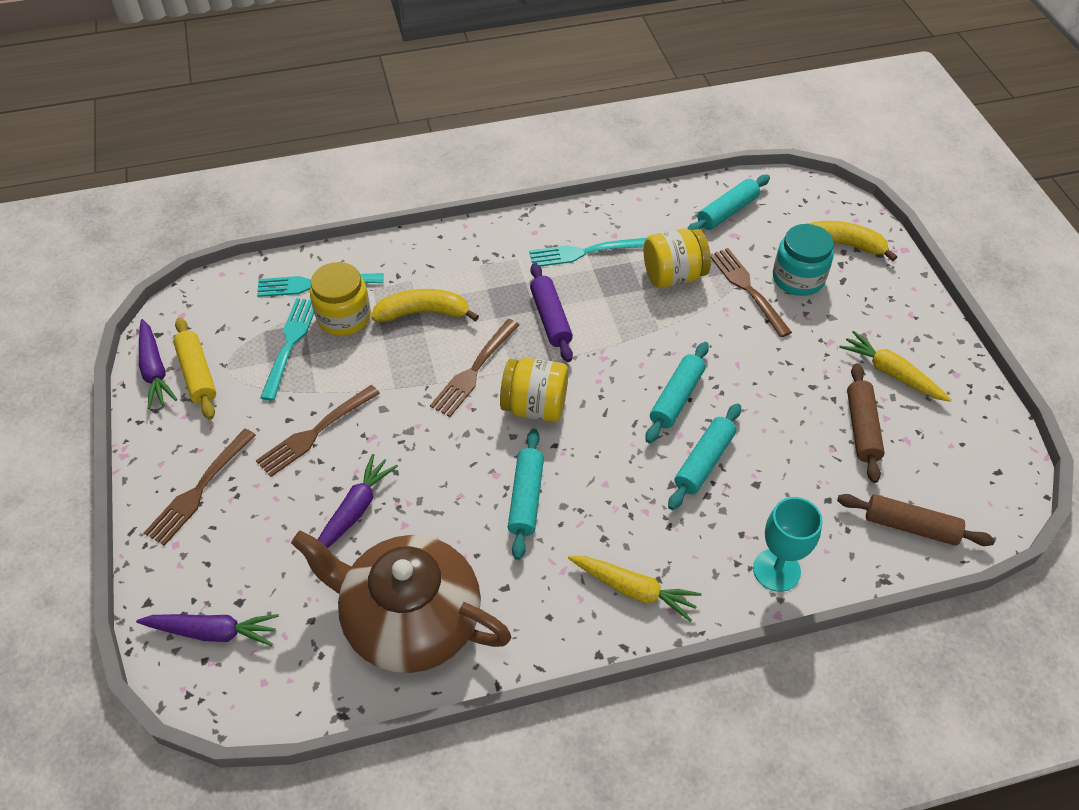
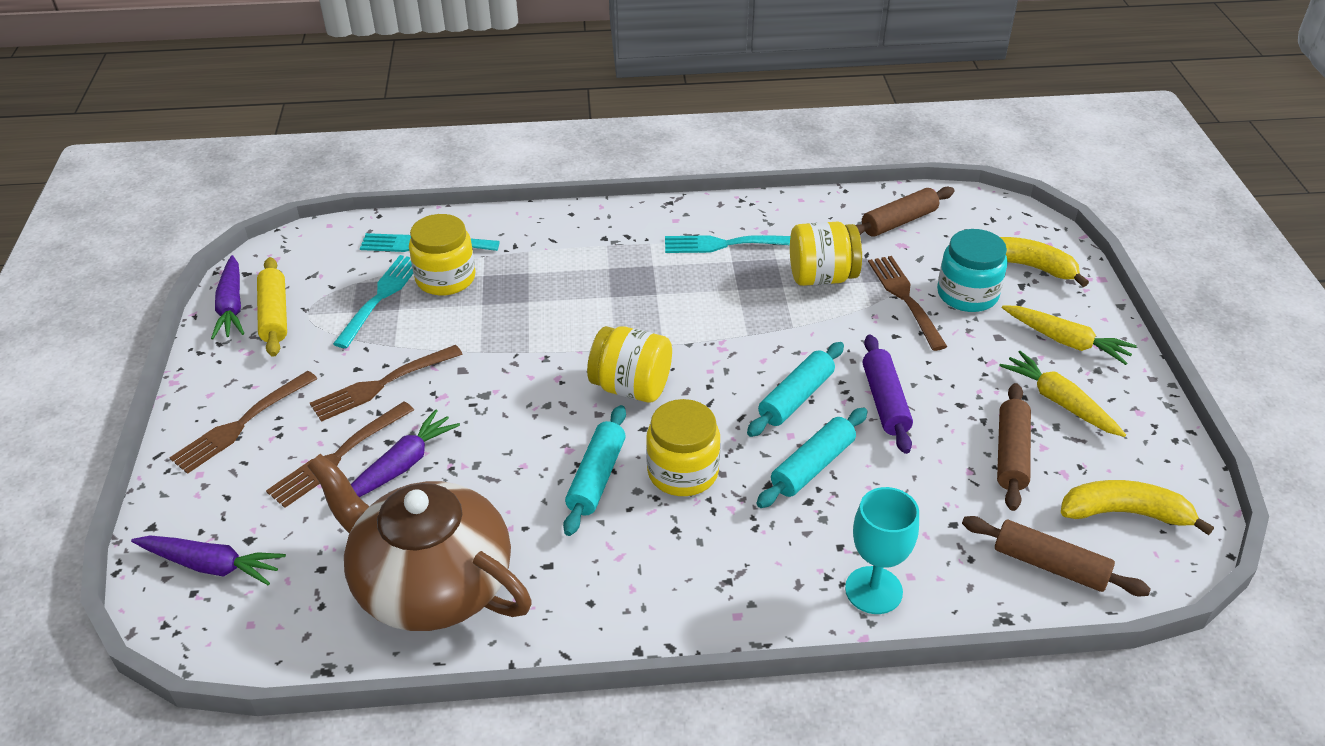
camera: 10 degrees right, 10 degrees down
yellow banana [372,289,479,322] -> yellow banana moved to [1061,480,1214,535]
brown fork [430,319,519,417] -> brown fork moved to [266,401,414,508]
purple rolling pin [530,263,573,362] -> purple rolling pin moved to [863,335,913,454]
yellow carrot [568,556,702,622] -> yellow carrot moved to [1002,305,1137,365]
turquoise rolling pin [687,175,770,230] -> brown rolling pin [856,187,954,237]
none -> yellow jar [646,399,720,496]

